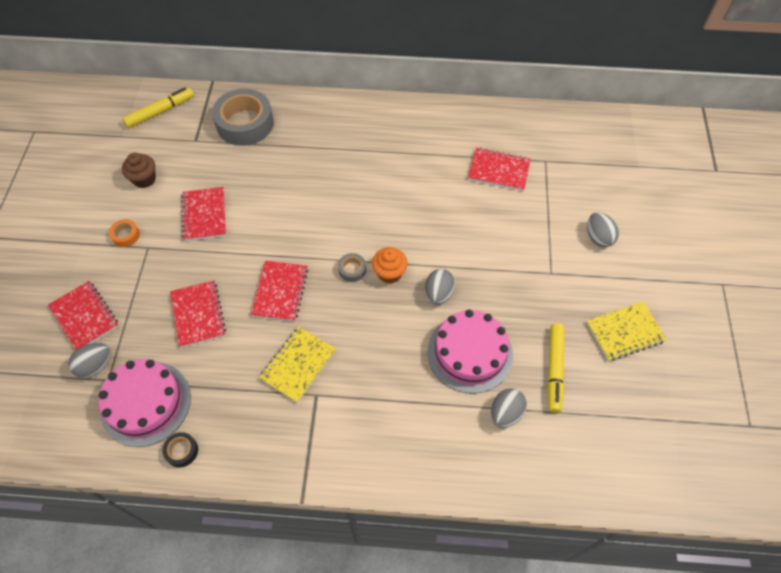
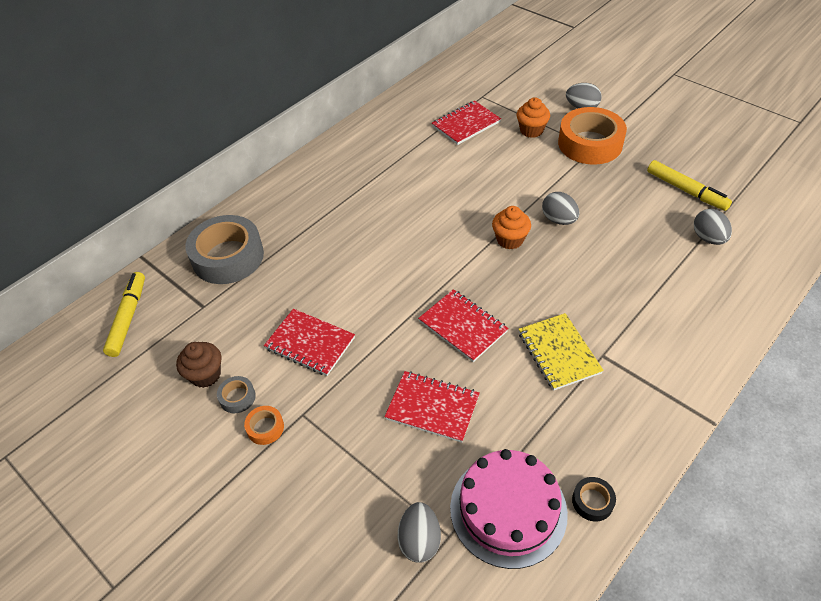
camera: 50 degrees left, 10 degrees down
red notebook [48,281,119,350] -> none
grey tape [338,253,366,282] -> grey tape moved to [217,376,256,413]
pink cake [428,310,513,394] -> none
yellow notebook [587,302,667,361] -> none
none -> orange cupcake [517,97,550,138]
none -> orange tape [558,107,627,165]

